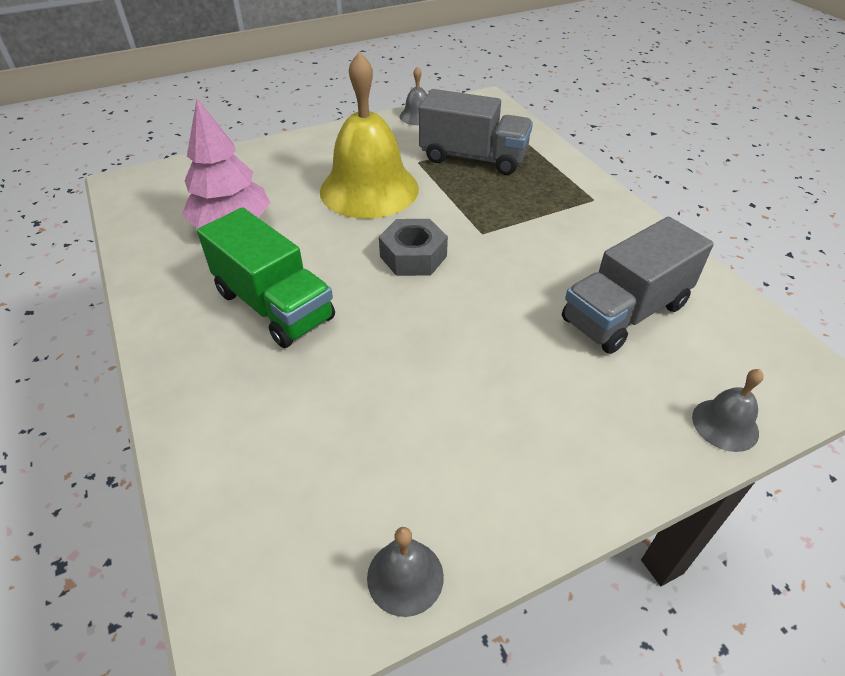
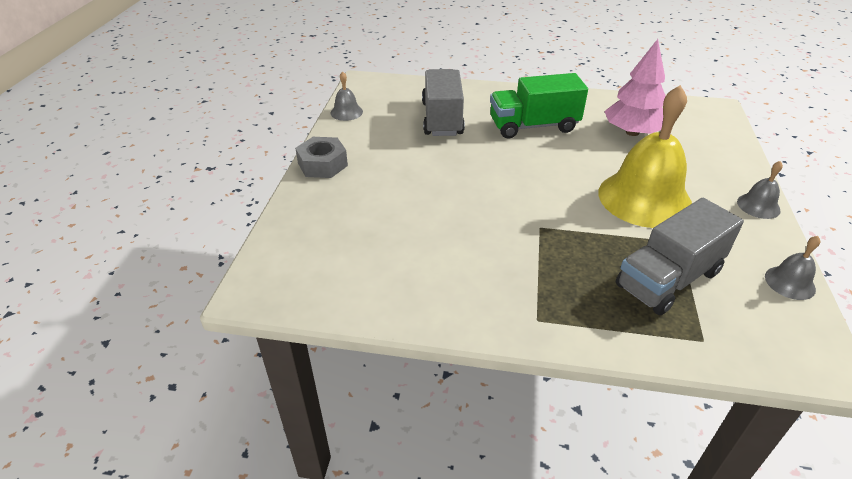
camera: 125 degrees right, 5 degrees down
grey nut [379,219,448,276] -> grey nut moved to [295,137,348,178]
grey truck [562,217,714,354] -> grey truck moved to [422,69,465,136]
grey bell [692,369,764,452] -> grey bell moved to [737,161,783,219]

